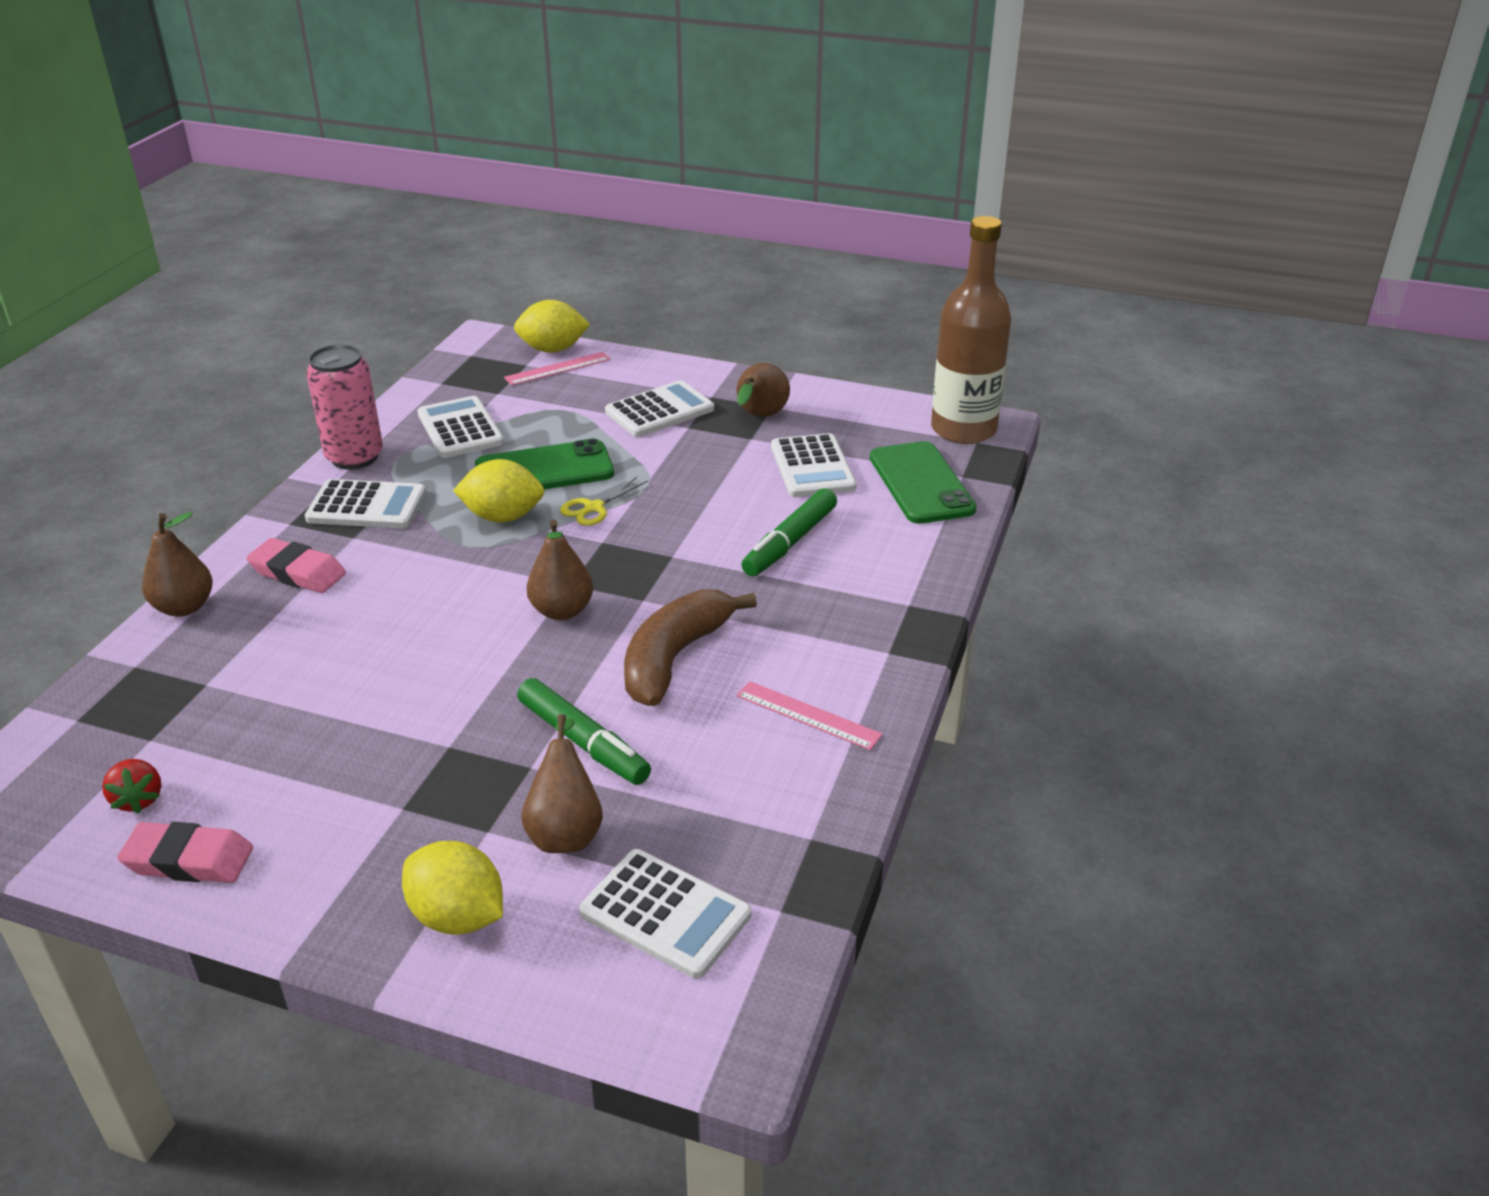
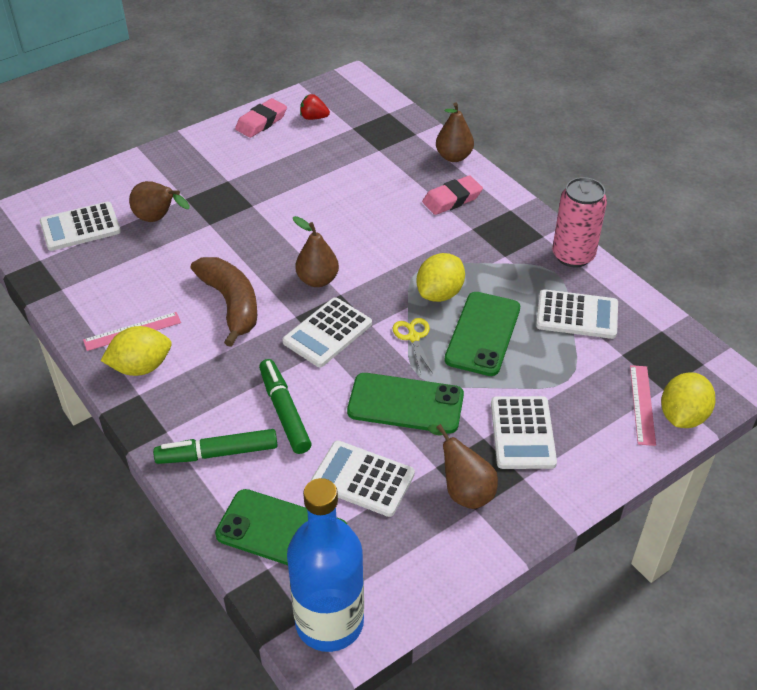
camera: 125 degrees right, 10 degrees up
white calculator [305,479,426,528] -> white calculator moved to [282,297,372,367]
yellow lemon [402,841,503,934] -> yellow lemon moved to [100,326,171,376]
green marker [517,678,651,785] -> green marker moved to [153,429,278,464]
brown bottle [931,216,1011,444] -> blue bottle [287,478,364,652]
none -> green phone [347,373,464,434]

